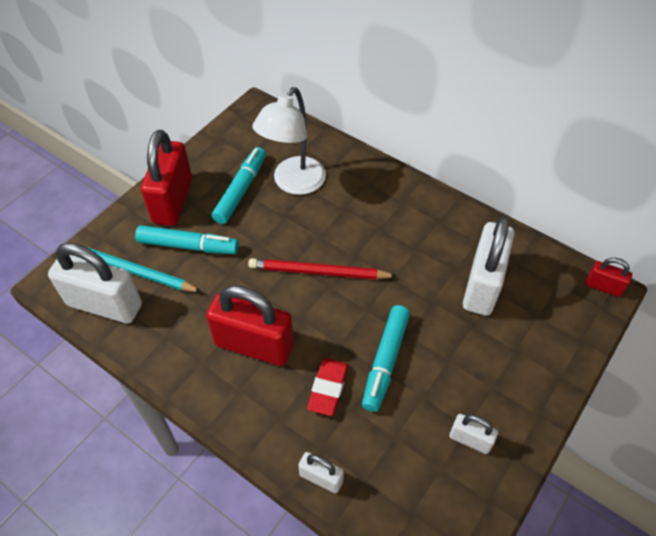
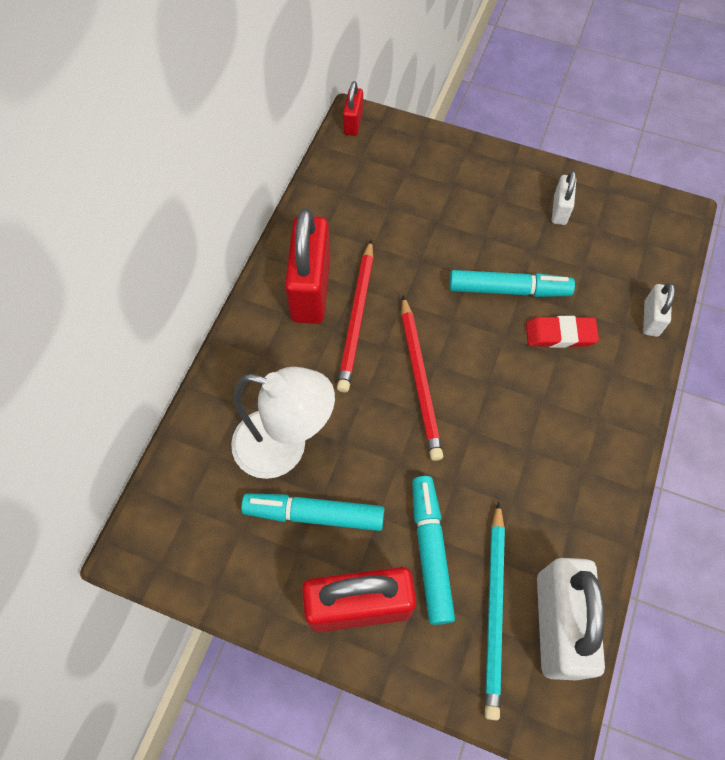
camera: 105 degrees left, 10 degrees up
red padlock [206,285,294,366] -> red padlock moved to [285,208,331,324]
white padlock [463,216,514,316] -> none
none -> red pencil [337,240,373,392]

